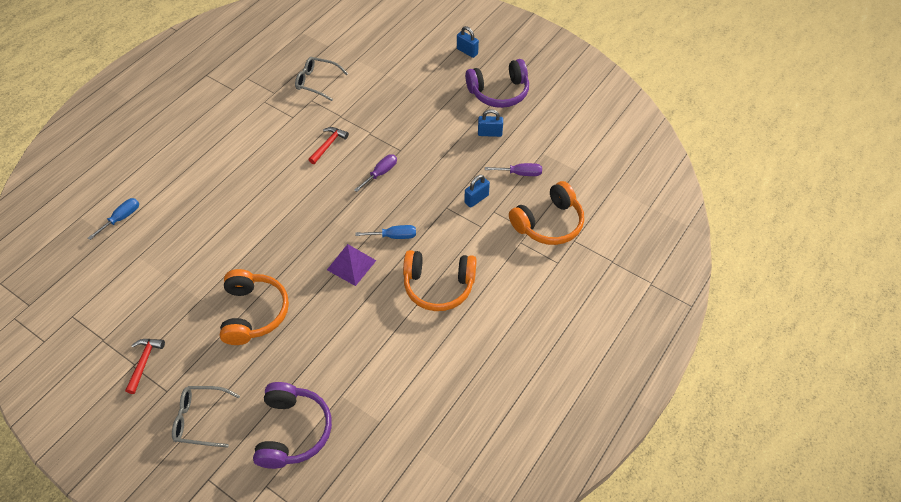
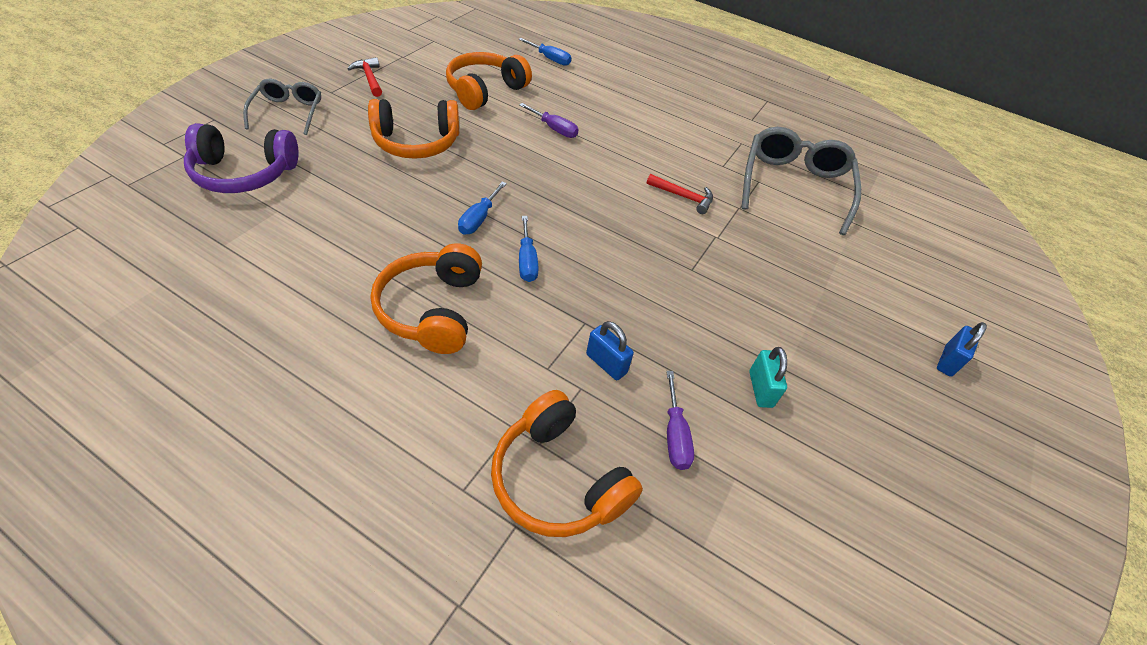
camera: 80 degrees right, 5 degrees down
red hammer [125,339,165,394] -> red hammer turned 120 degrees counterclockwise [348,57,382,97]
grey glasses [295,57,348,101] -> grey glasses [742,127,861,235], size x1.71
purple pyramid [327,244,377,286] -> blue screwdriver [458,182,507,235]
purple screwdriver [354,154,397,192] -> purple screwdriver moved to [519,103,579,138]
purple headphones [465,59,529,108] -> none
blue padlock [478,109,503,137] -> turquoise padlock [749,347,787,408]
none -> orange headphones [446,52,532,110]

